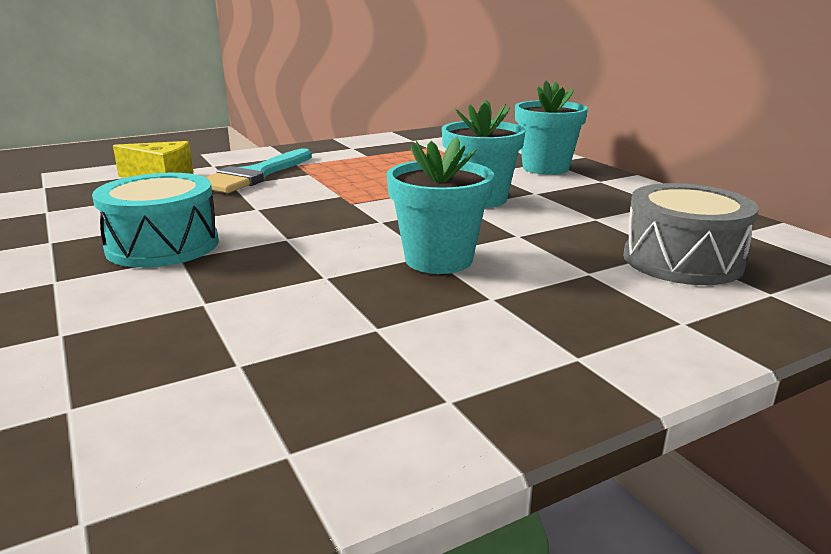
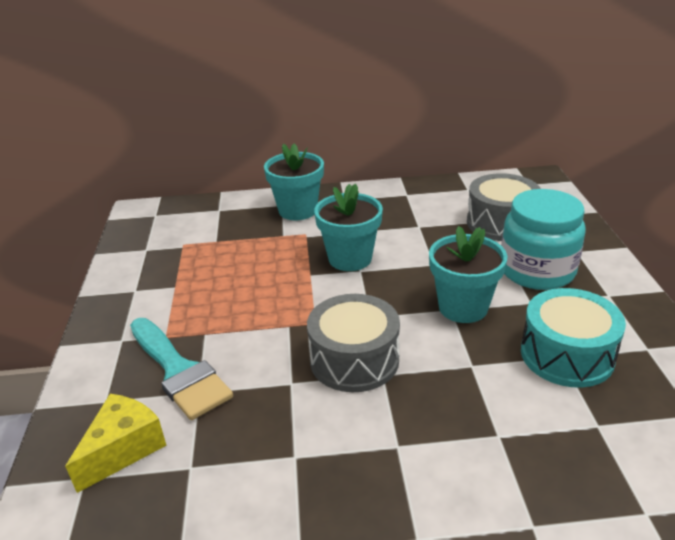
camera: 65 degrees left, 10 degrees up
turquoise drum [92,173,219,268] -> turquoise drum moved to [521,288,626,388]
none -> grey drum [307,294,400,392]
none -> turquoise jar [501,189,586,290]

